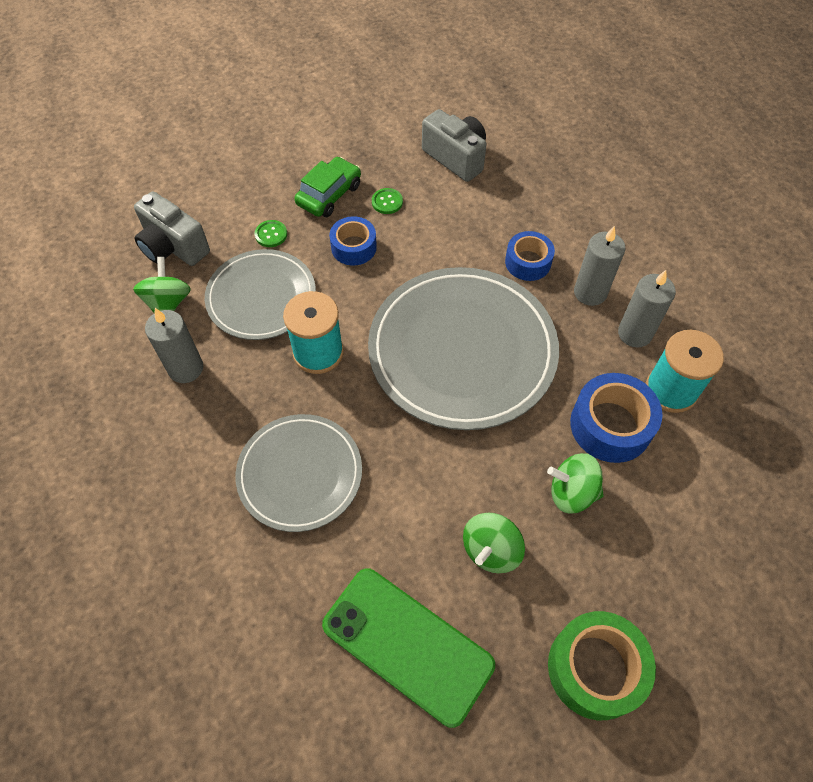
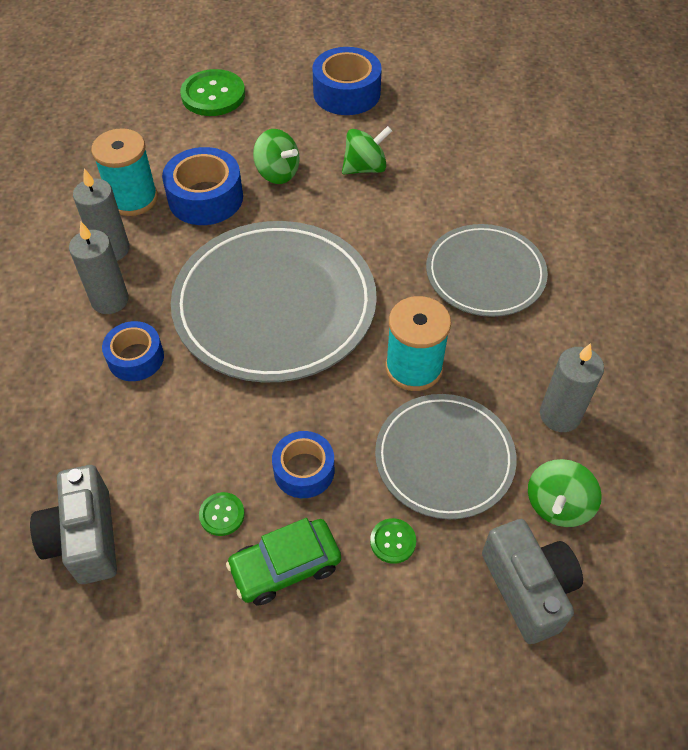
camera: 150 degrees left, 5 degrees down
green phone [322,568,495,728] -> none
green tape [548,611,656,720] -> blue tape [312,47,382,115]
none -> green button [180,69,245,116]

